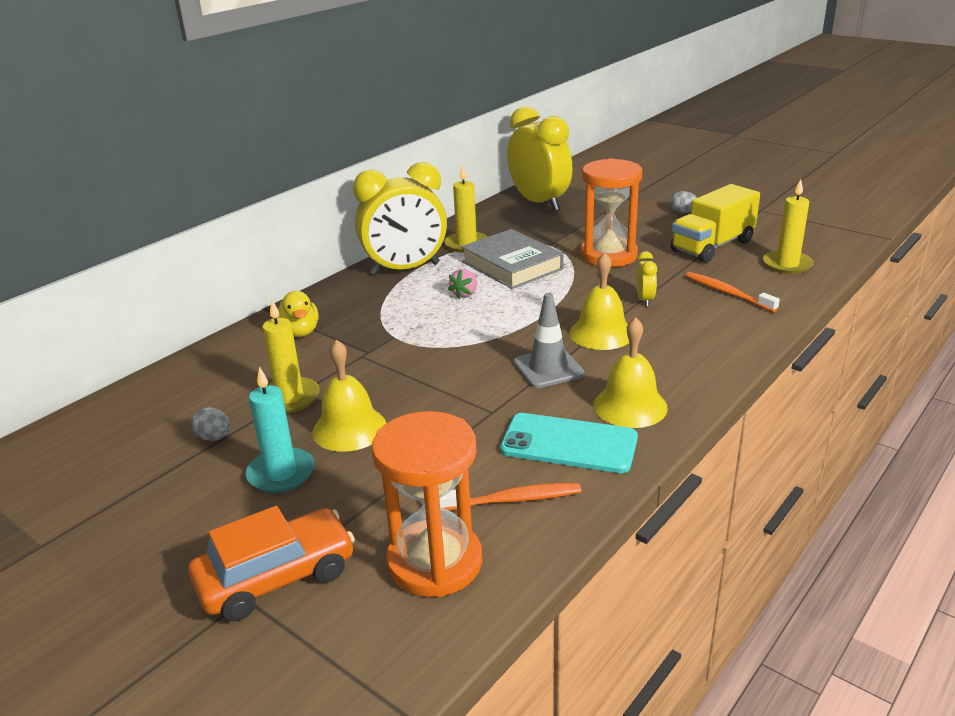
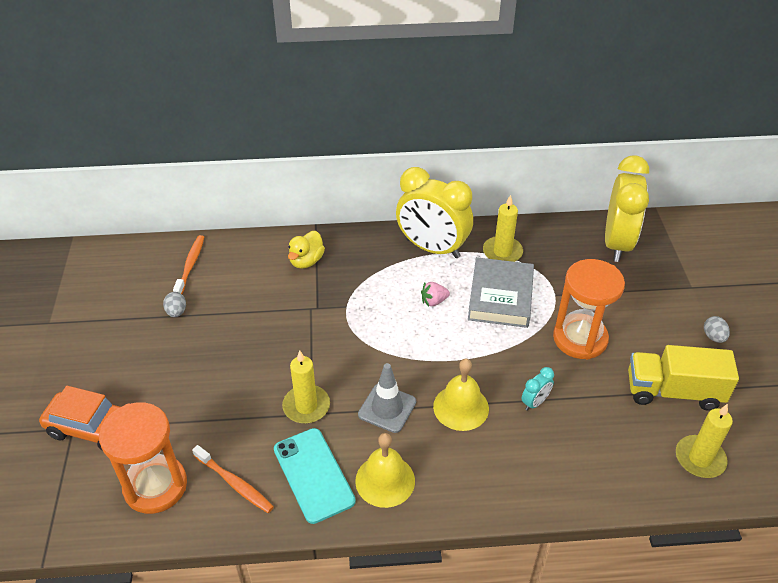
camera: 45 degrees right, 15 degrees up
turquoise candle [246,366,315,493] -> none
yellow candle [262,300,320,413] -> yellow candle moved to [282,350,330,423]
yellow bell [312,340,386,452] -> none
yellow clock [636,251,657,307] -> turquoise clock [521,367,554,411]
orange toothbrush [686,272,780,312] -> orange toothbrush moved to [173,235,204,294]

